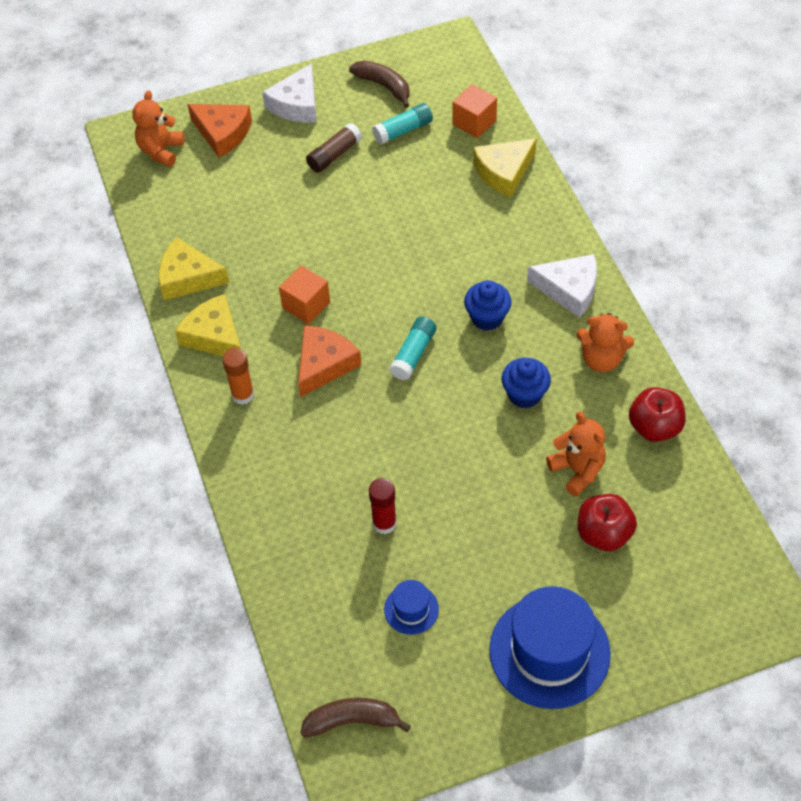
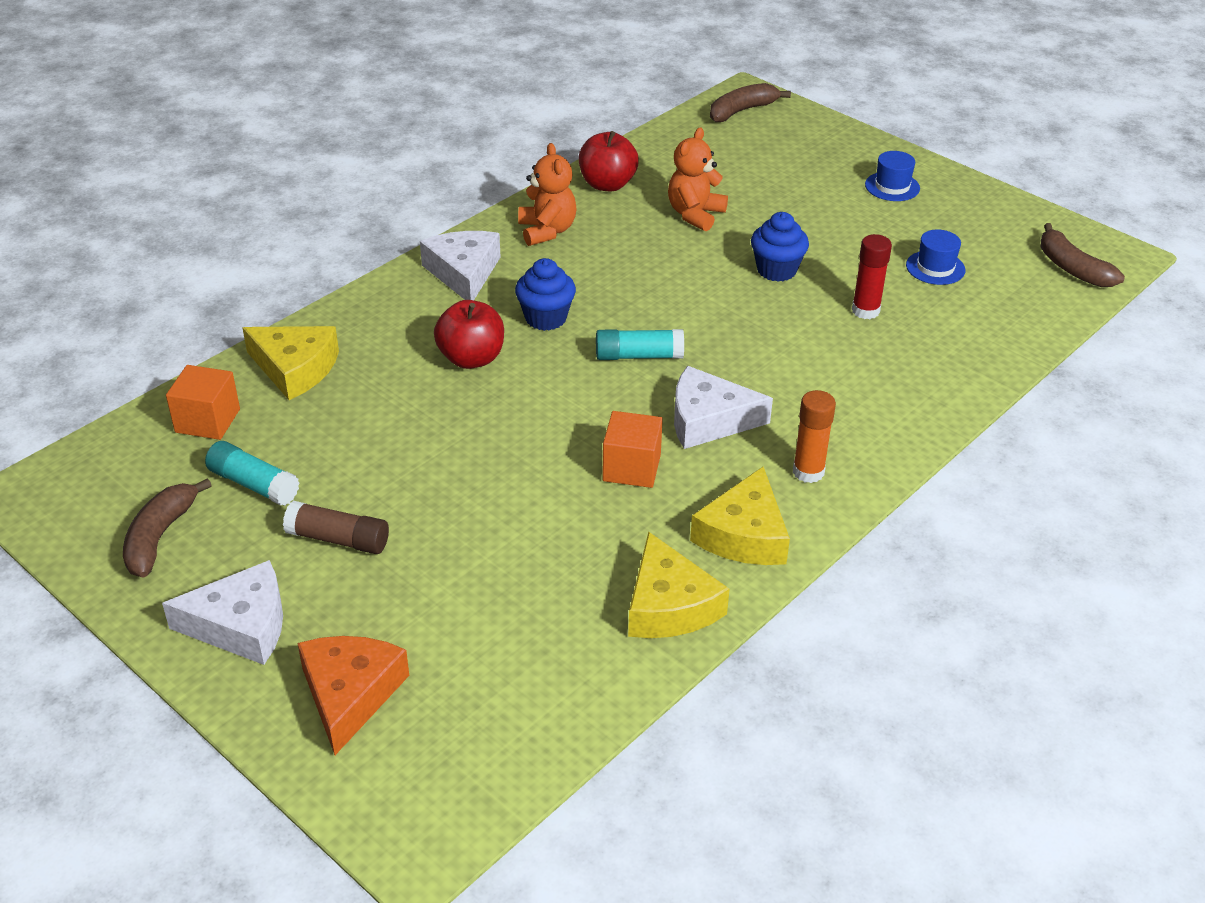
camera: 120 degrees left, 15 degrees down
orange teddy bear [132,90,184,167] -> none
orange cheese [298,325,361,397] -> white cheese [674,366,773,449]
blue hat [489,586,611,709] -> blue hat [865,151,920,201], size x0.46
blue cupcake [502,358,551,408] -> blue cupcake moved to [751,212,809,282]
red apple [578,494,637,551] -> red apple moved to [434,300,504,369]
none -> brown banana [710,83,791,122]

